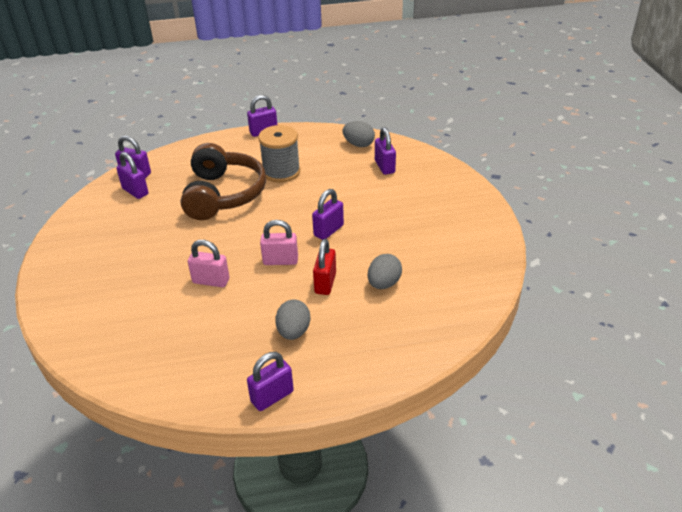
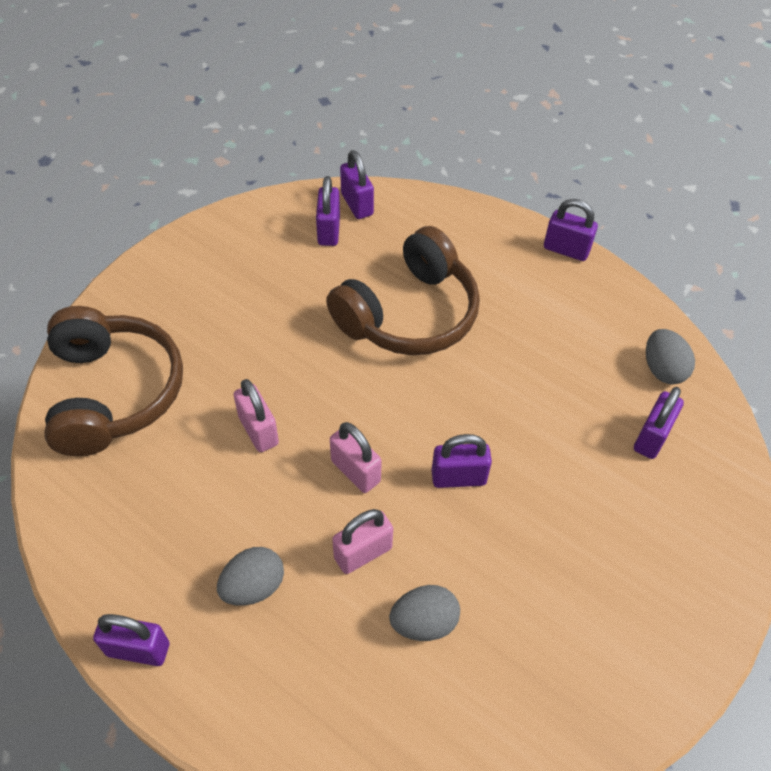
camera: 45 degrees right, 15 degrees up
grey spool [258,125,300,183] -> none
red padlock [313,239,336,295] -> pink padlock [332,509,393,574]
none -> brown headphones [44,306,183,456]

